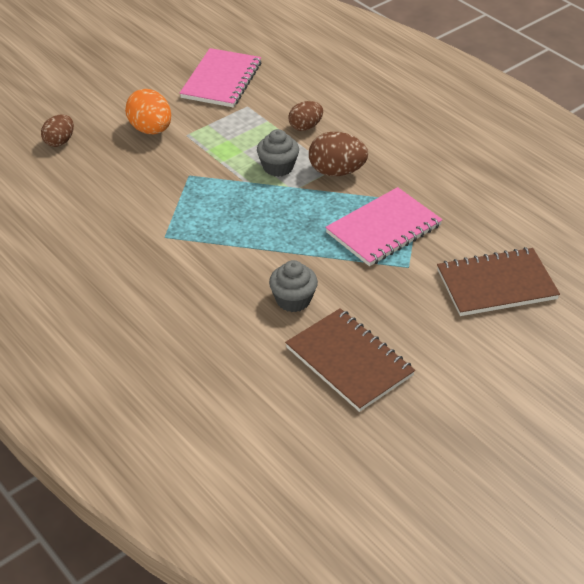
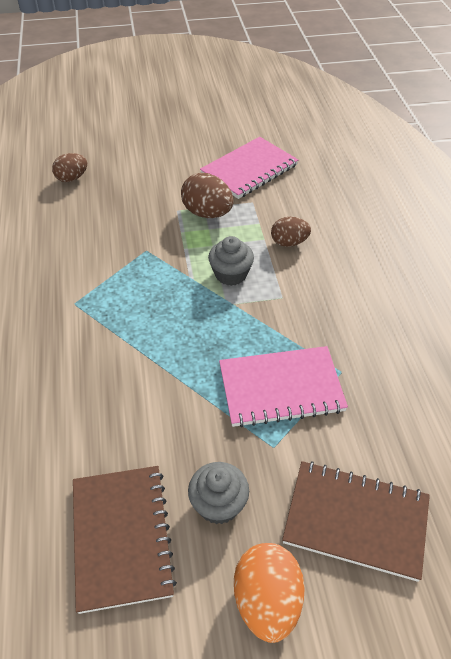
camera: 30 degrees right, 5 degrees up
orange egg [125,89,171,134] -> orange egg moved to [234,543,305,643]
grey cupcake [269,260,318,312] -> grey cupcake moved to [188,462,249,524]
brown egg [309,132,368,176] -> brown egg moved to [181,173,234,218]

